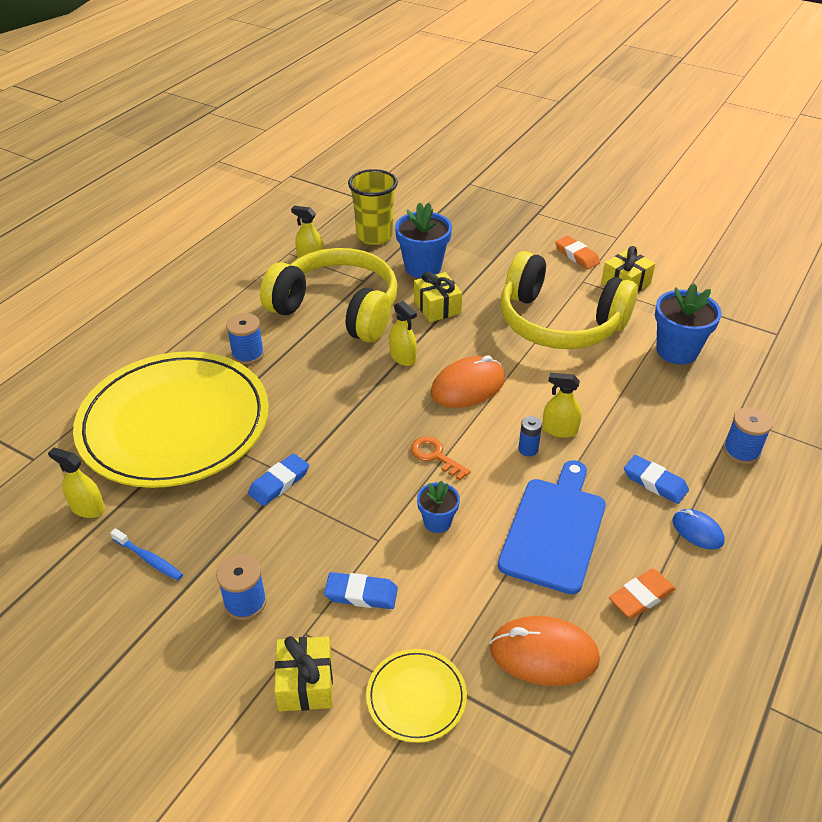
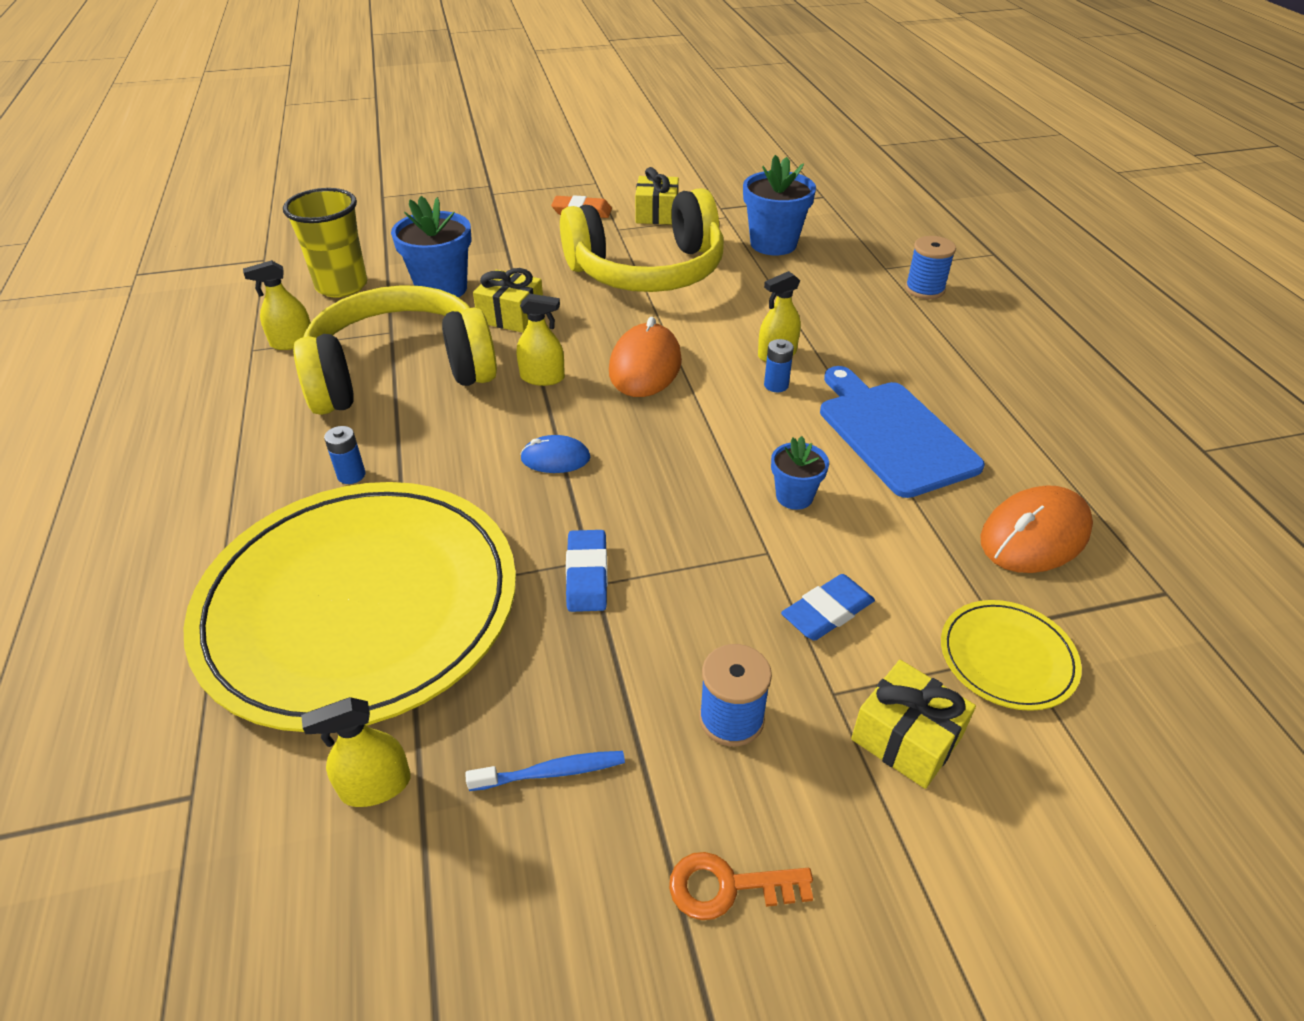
camera: 45 degrees left, 0 degrees up
blue spool [226,313,264,365] -> blue battery [324,426,365,484]
orange key [410,436,471,480] -> orange key moved to [669,852,813,920]
orange eraser [609,569,676,618] -> none
blue eraser [624,455,689,504] -> none
blue mouse [672,509,724,549] -> blue mouse moved to [520,435,590,473]

